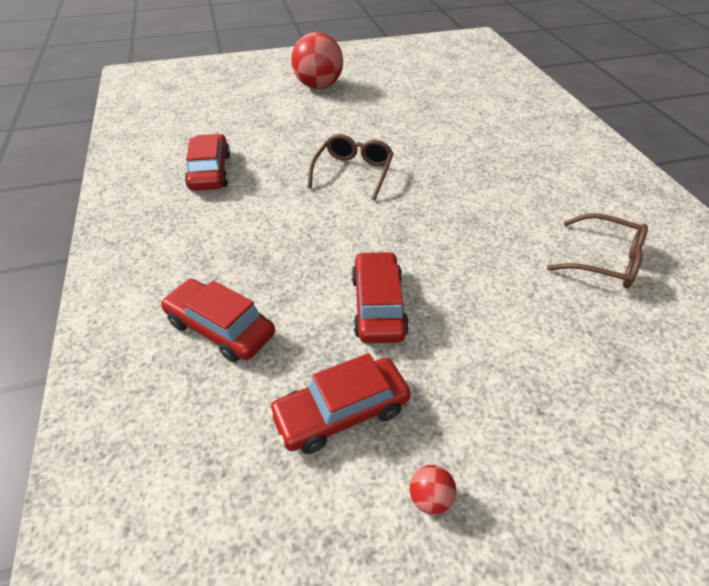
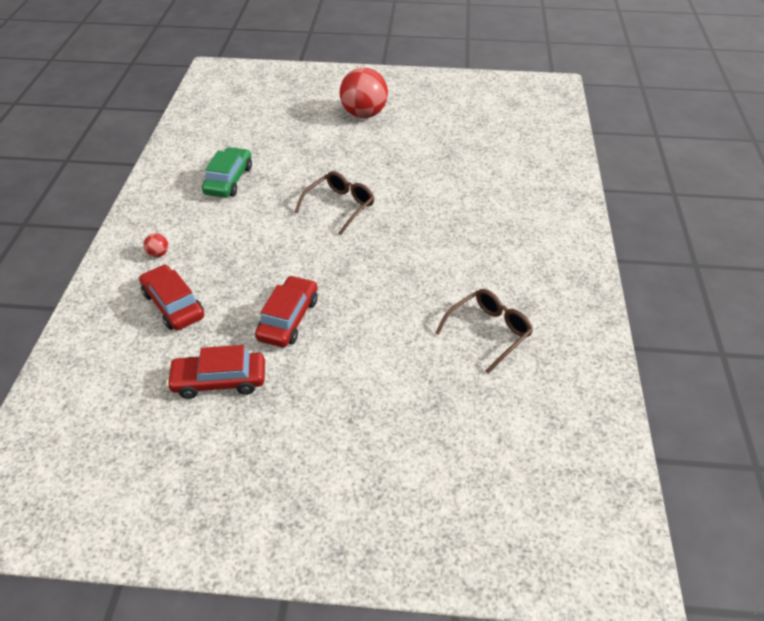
camera: 20 degrees right, 0 degrees up
red car [185,134,230,191] -> green car [202,147,252,197]
red ball [410,465,456,515] -> red ball moved to [143,233,169,257]
brown glasses [547,213,648,288] -> brown glasses turned 90 degrees counterclockwise [435,289,533,374]

